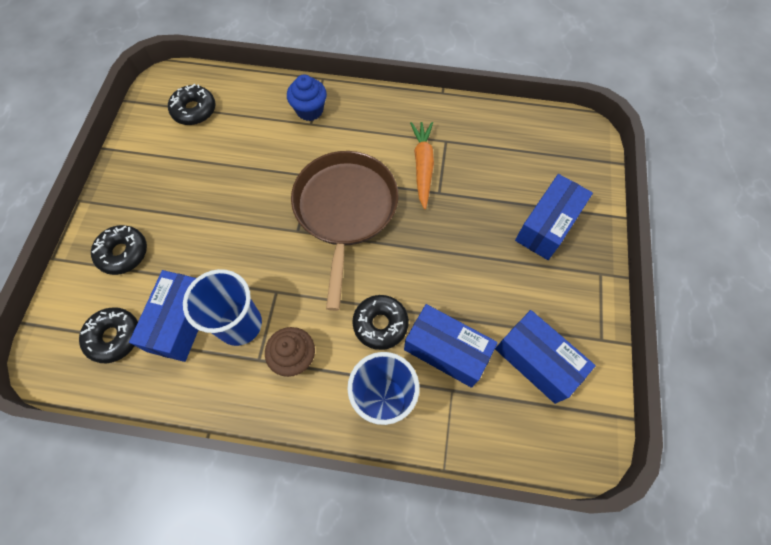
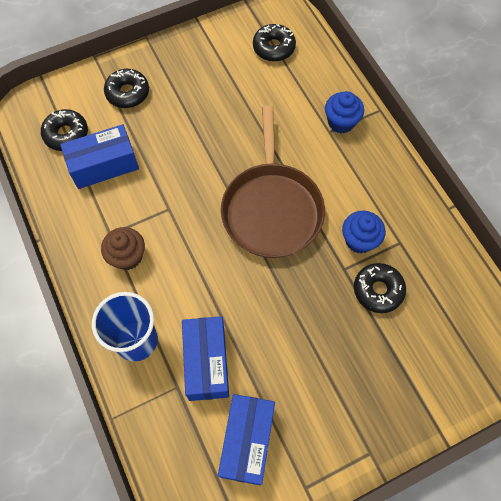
camera: 55 degrees right, 0 degrees up
blue cup [183,269,262,346] -> none
brown pan [291,151,399,311] -> brown pan turned 120 degrees clockwise [221,106,325,258]
black donut [352,295,409,350] -> black donut moved to [354,263,406,313]
orange carrot [410,122,434,209] -> blue cupcake [342,211,386,254]
blue box [515,174,593,260] -> none

